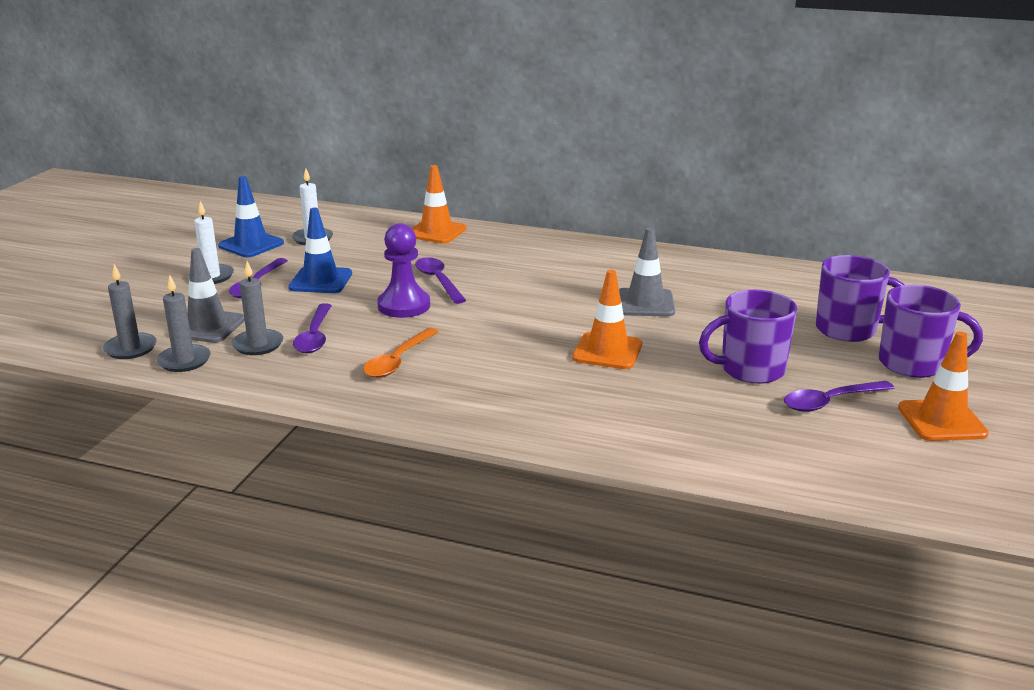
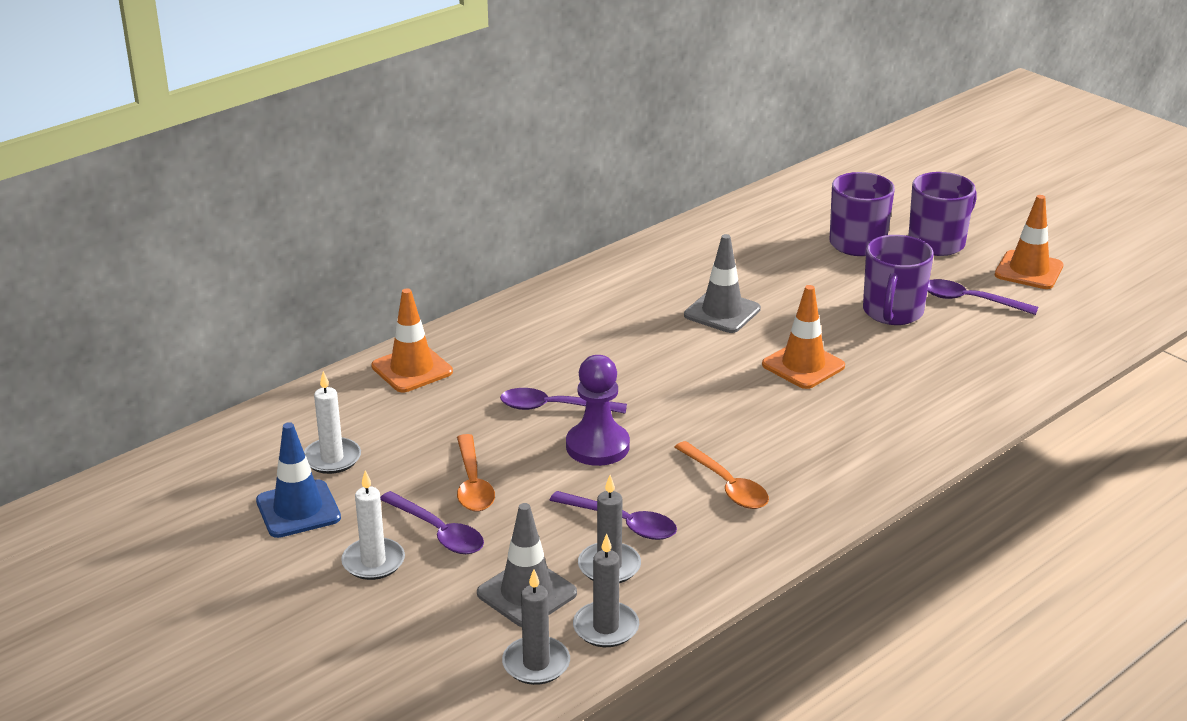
camera: 60 degrees left, 5 degrees up
blue traffic cone [288,208,352,293] -> orange spoon [457,434,495,512]
purple spoon [784,381,895,412] -> purple spoon turned 105 degrees clockwise [927,279,1038,315]

